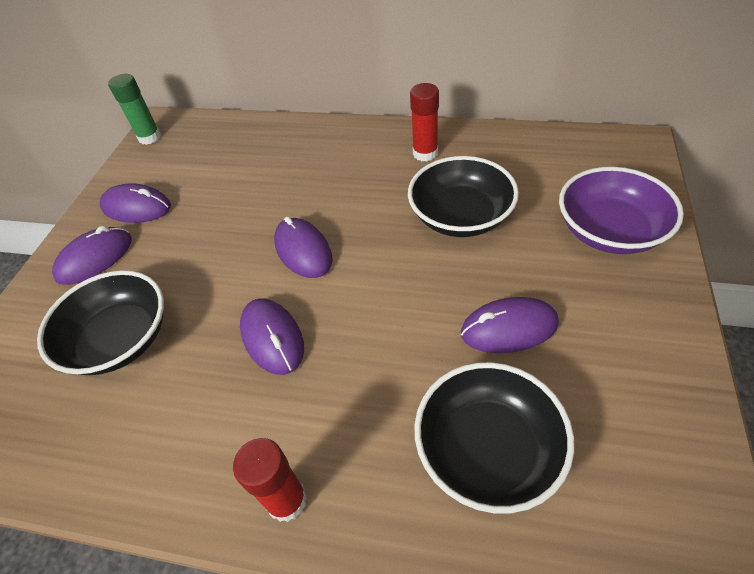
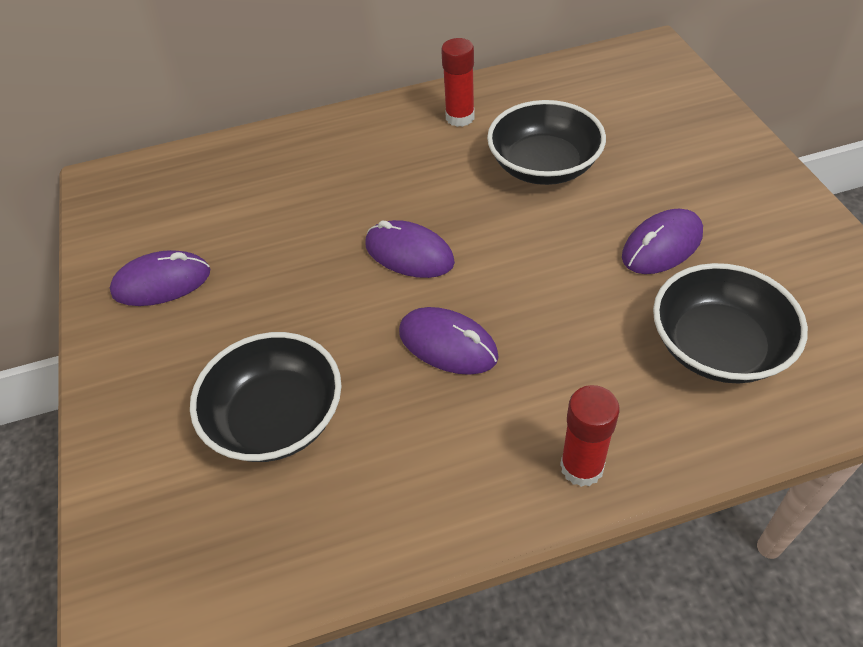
camera: 30 degrees left, 0 degrees up
purple mouse [52,226,132,285] -> none
green glue stick [108,74,161,145] -> none
purple bowl [559,167,684,254] -> none

